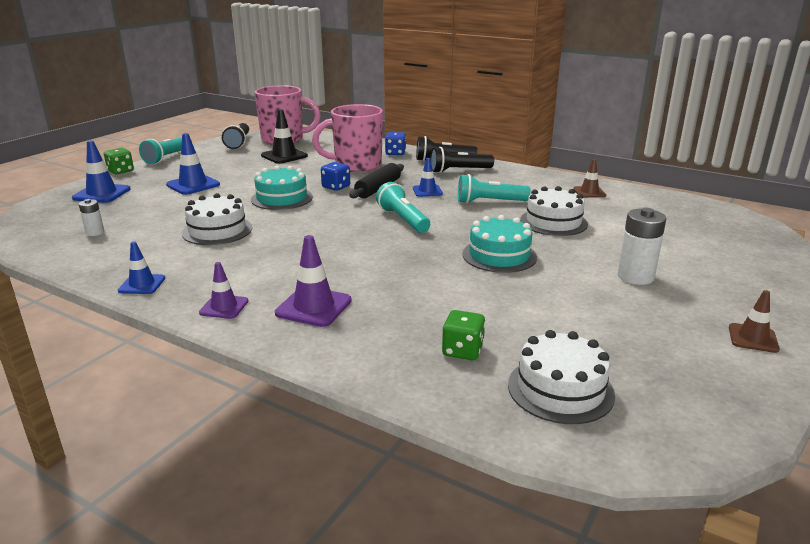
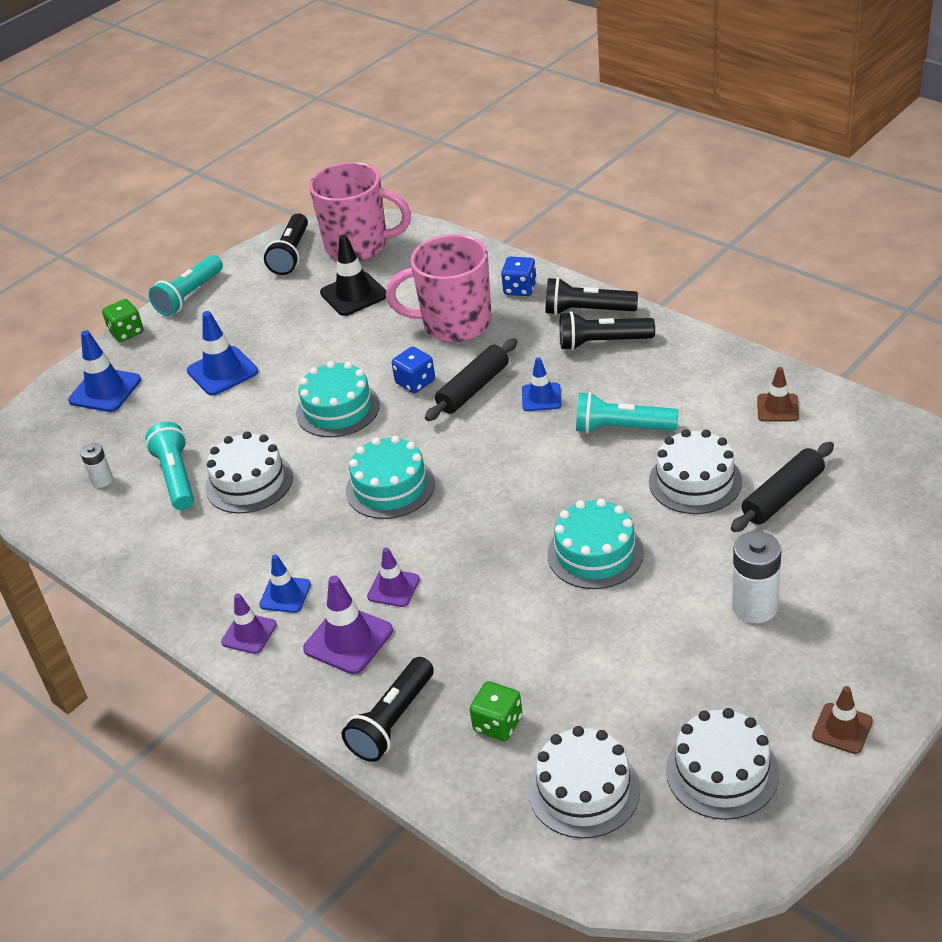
camera: 15 degrees right, 15 degrees up
blue traffic cone [118,242,165,294] -> blue traffic cone moved to [259,554,311,613]
turquoise flashlight [376,182,430,233] -> turquoise flashlight moved to [145,422,194,510]
none -> black flashlight [342,657,434,762]
none -> turquoise cake [346,436,435,519]
none -> purple traffic cone [367,547,420,607]
none -> white cake [666,708,779,820]
none -> black rolling pin [731,442,834,532]

